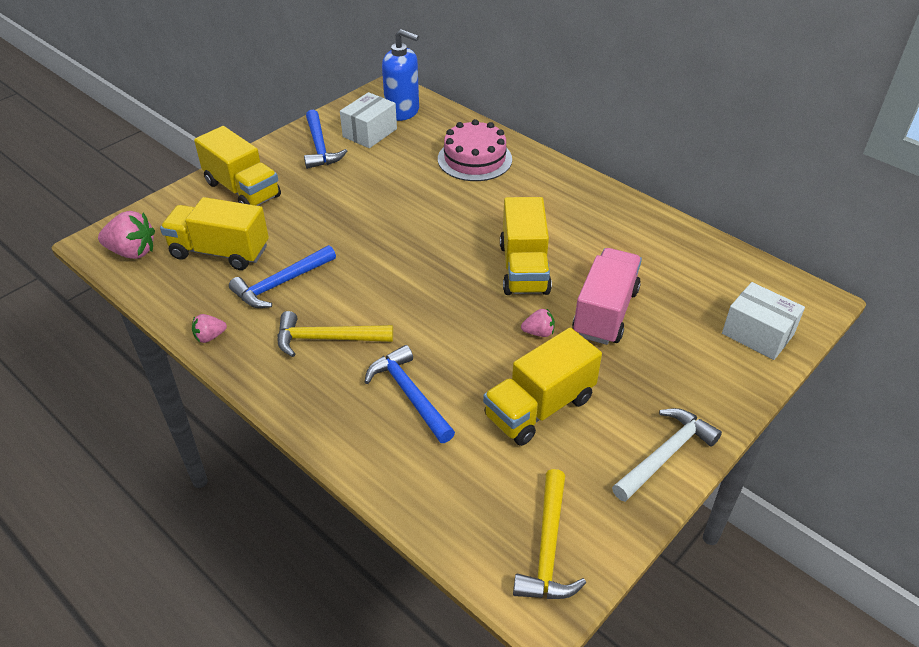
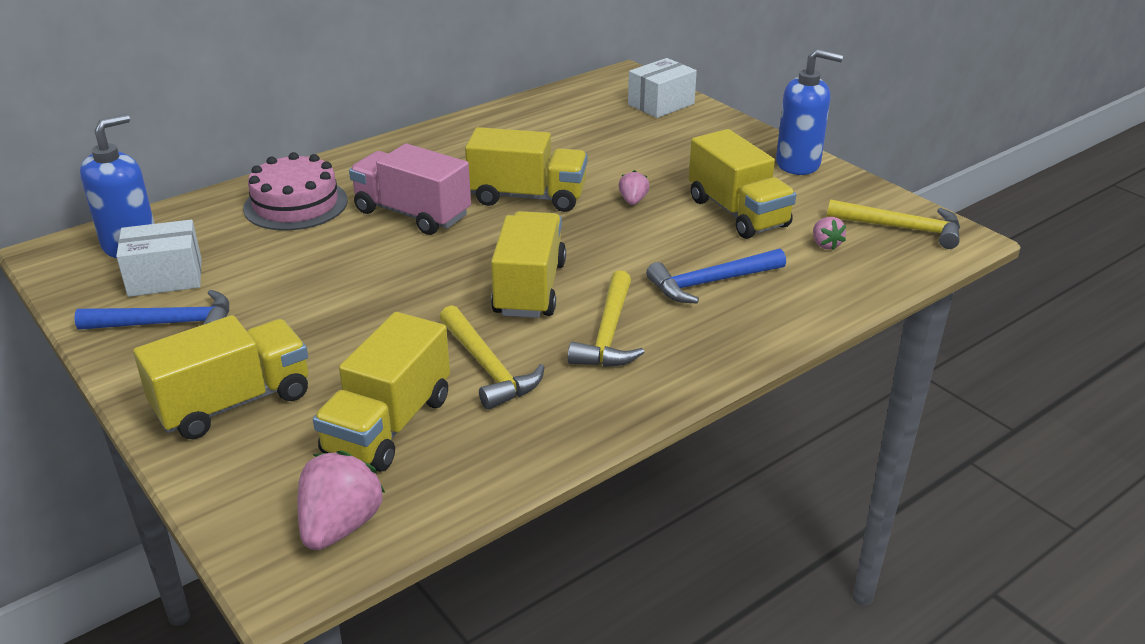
camera: 80 degrees left, 10 degrees down
pink strawberry [192,314,227,343] -> pink strawberry moved to [813,217,846,250]
blue hammer [229,245,336,308] -> yellow hammer [439,305,545,410]
white box [340,92,397,148] -> white box turned 60 degrees counterclockwise [116,220,201,297]
pink truck [572,248,642,345] -> pink truck moved to [349,144,471,235]
white hammer [612,408,722,502] -> blue soap dispenser [776,49,843,175]
none -> yellow truck [491,211,566,318]

